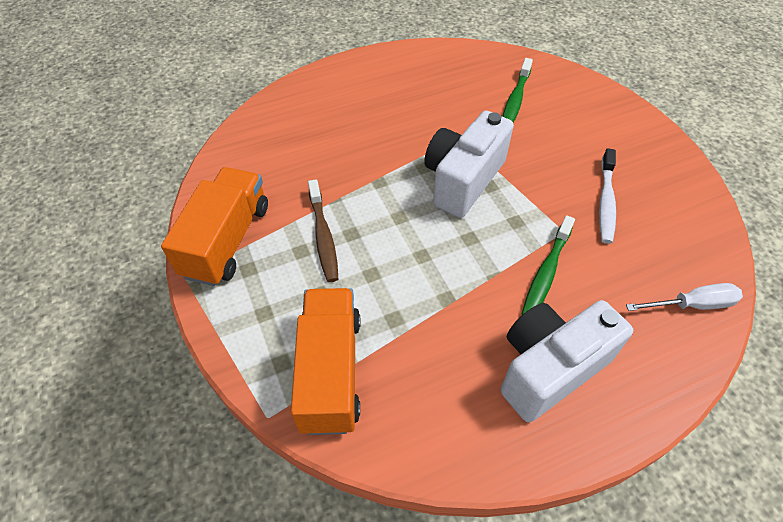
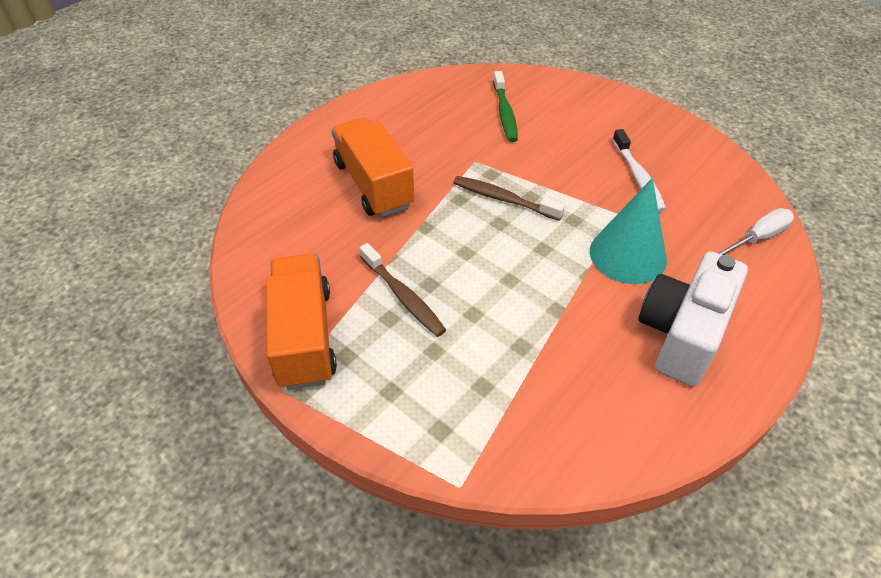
camera: 25 degrees left, 5 degrees down
orange truck [291,288,360,435] -> orange truck moved to [332,118,414,217]
white camera [424,111,514,218] -> brown toothbrush [453,176,565,221]
green toothbrush [522,215,575,315] -> turquoise cone [590,178,667,284]

